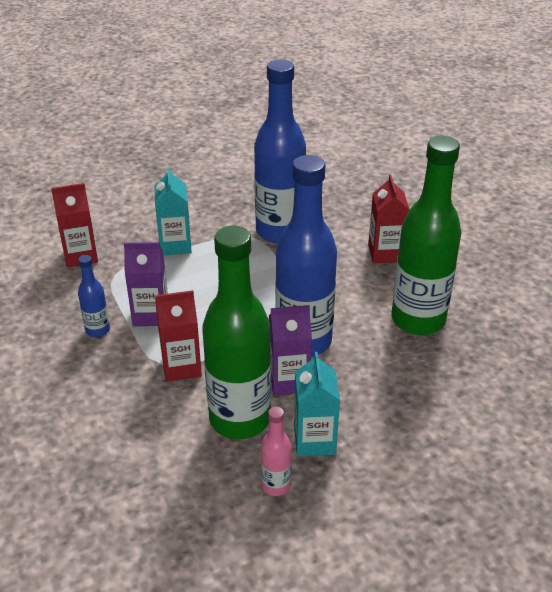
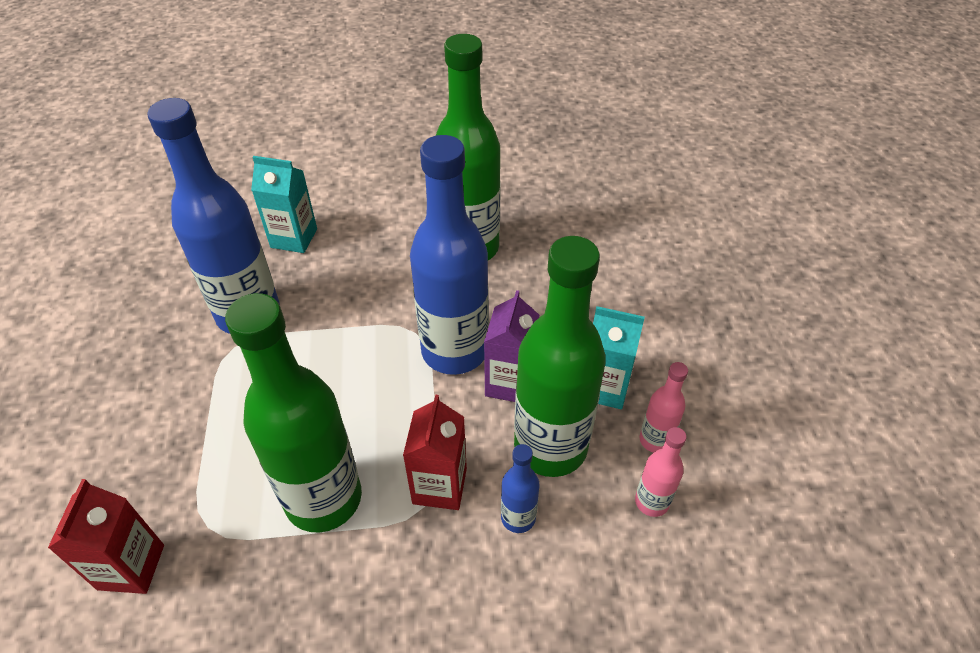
camera: 70 degrees left, 10 degrees up
blue bottle [78,255,110,337] -> blue bottle moved to [501,444,540,533]
purple carton [124,242,168,326] -> green bottle [225,293,362,532]
turquoise carton [154,167,192,255] -> turquoise carton moved to [251,156,317,253]
red carton [368,175,410,263] -> none
none -> pink bottle [635,427,687,517]

